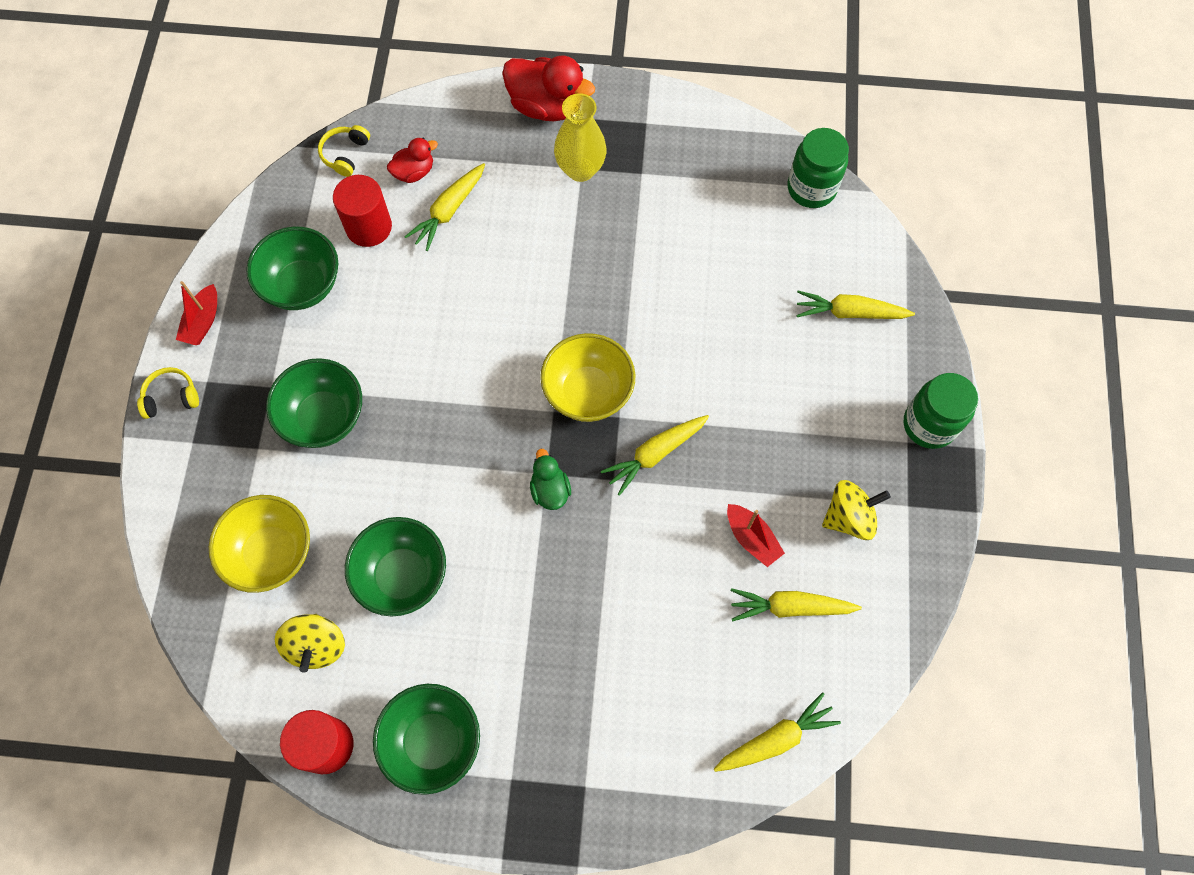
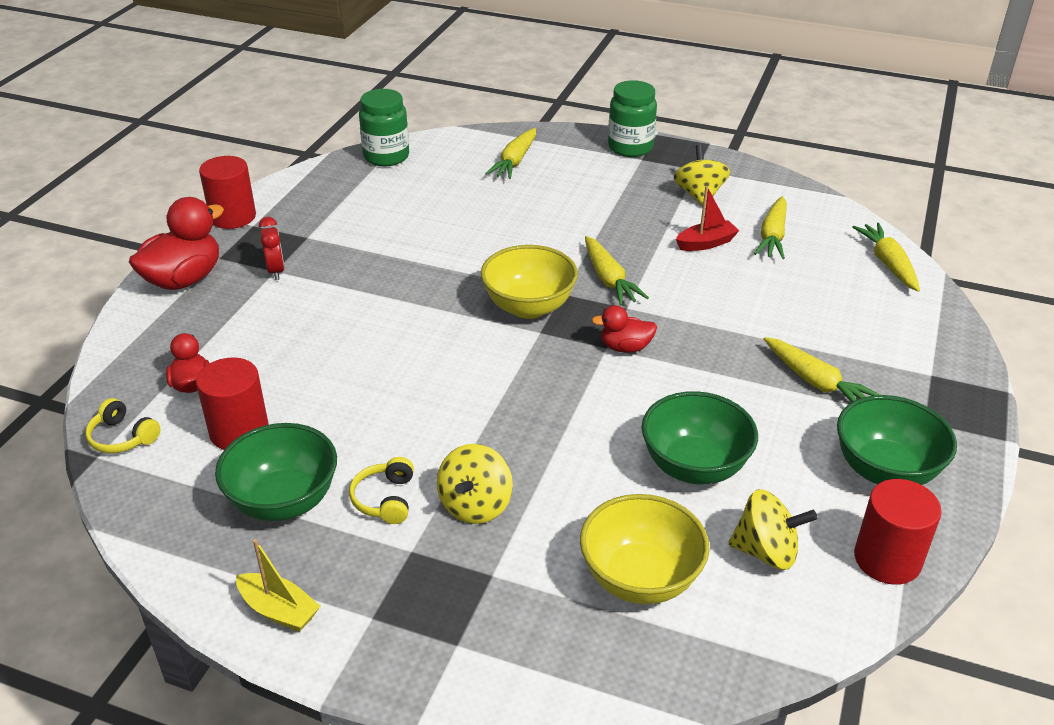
camera: 75 degrees left, 30 degrees down
yellow headphones [137,367,199,419] -> yellow headphones moved to [349,457,414,524]
red boat [176,281,217,345] -> yellow boat [236,539,320,632]
green bowl [266,358,362,448] -> yellow spinning top [437,444,513,524]
yellow carrot [404,163,485,251] -> yellow carrot moved to [764,337,880,402]
green duck [530,449,571,510] -> red duck [592,305,657,353]
yellow vase [554,93,607,182] -> red clock [259,217,284,280]
none -> red cylinder [199,156,256,229]

